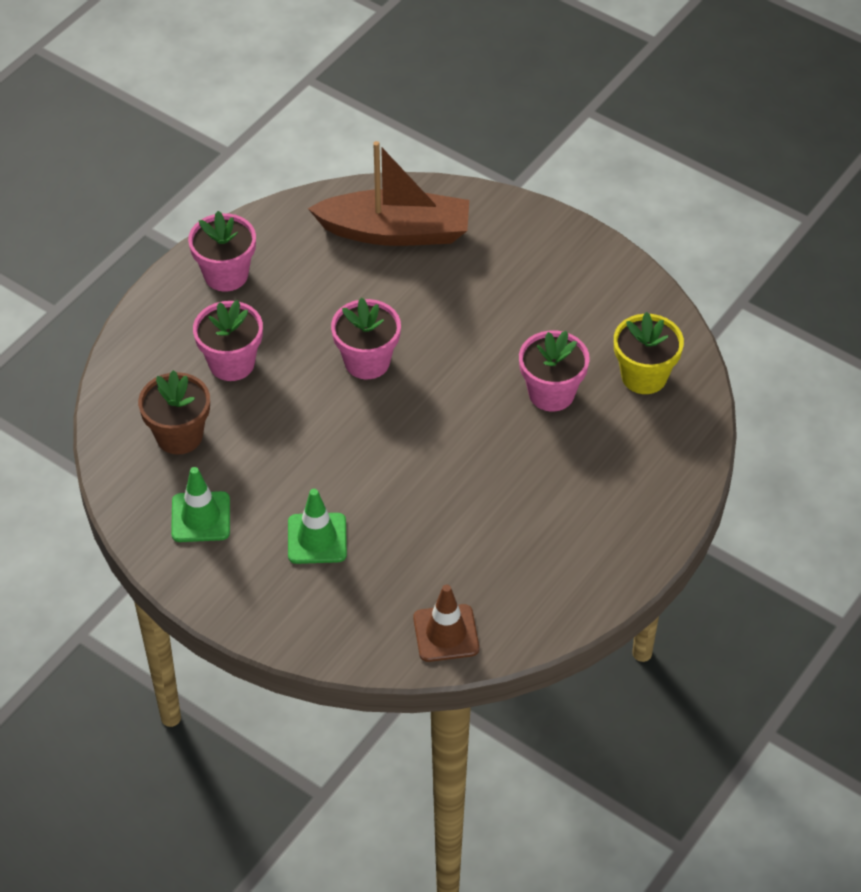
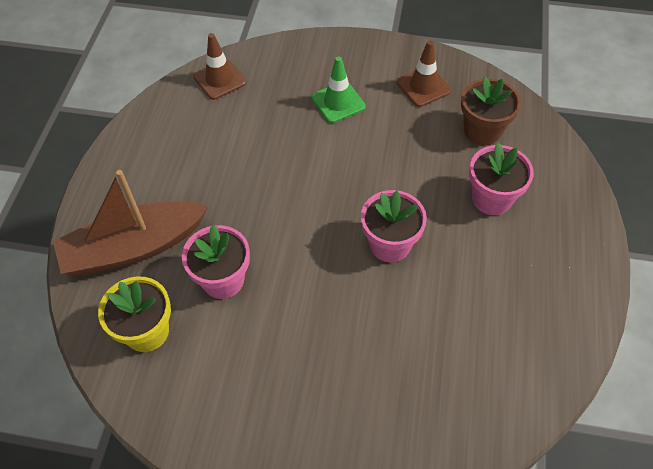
camera: 155 degrees right, 5 degrees up
green traffic cone [171,467,230,542] -> brown traffic cone [397,40,451,107]
pink flower pot [188,211,256,291] -> none
brown boat [308,141,469,246] -> brown boat moved to [53,170,208,276]

